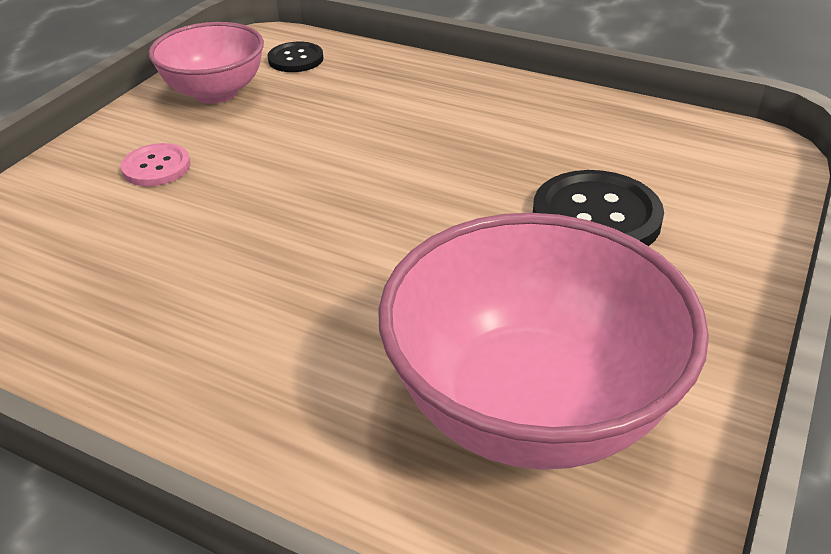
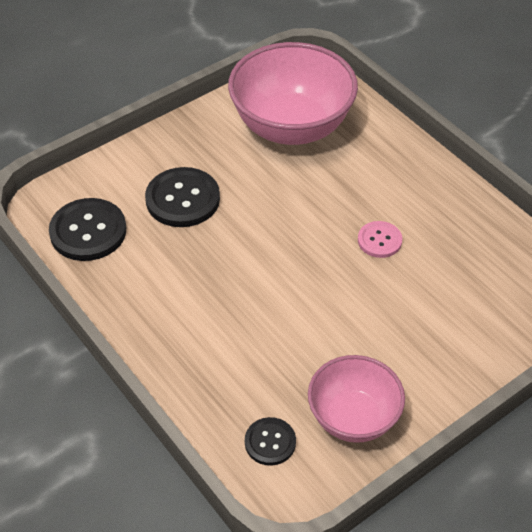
camera: 155 degrees left, 10 degrees up
pink button [121,143,191,186] -> pink button moved to [358,221,402,258]
none -> black button [49,198,126,261]

